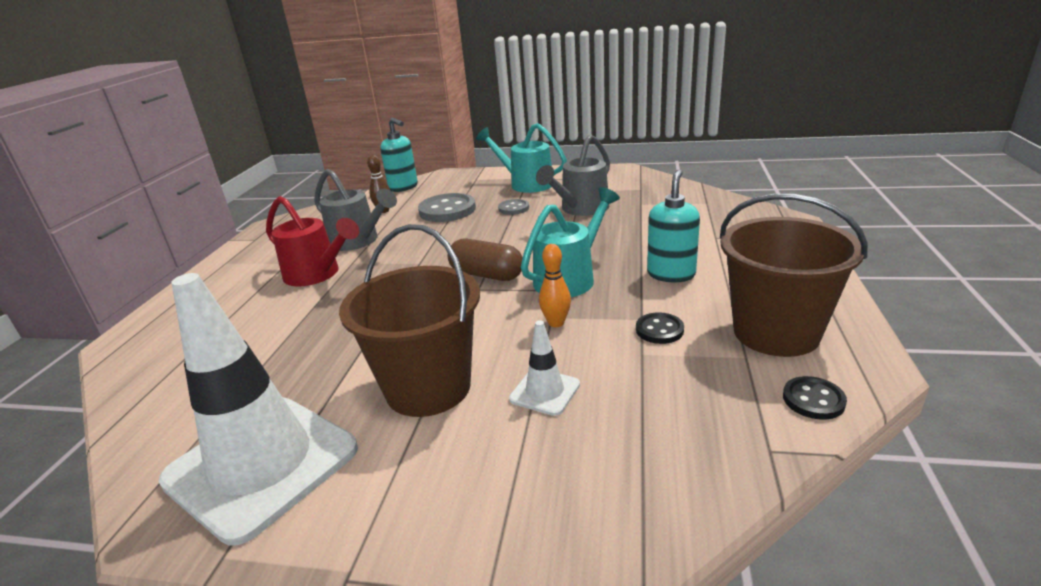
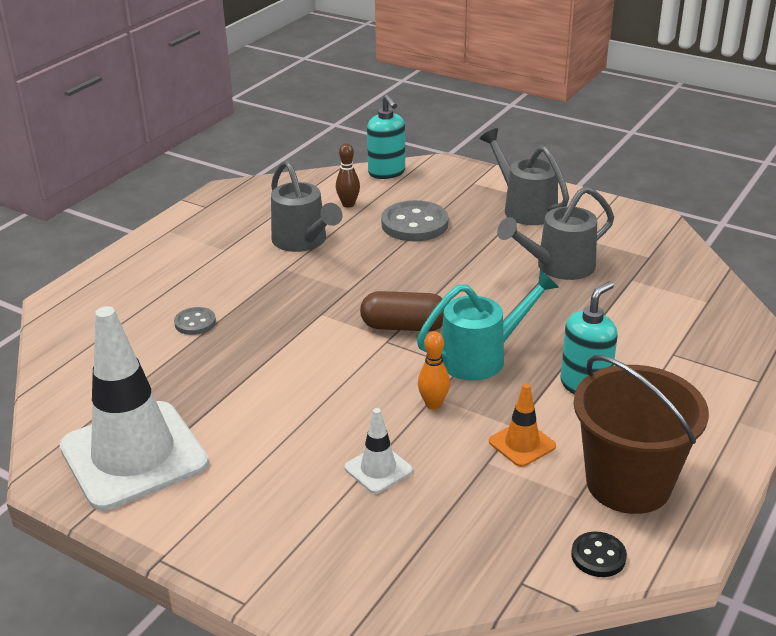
camera: 20 degrees right, 5 degrees up
red watering can [266,196,359,287] -> none
brown bucket [339,224,480,417] -> none
brown capsule [448,239,523,281] -> brown capsule turned 45 degrees counterclockwise [360,291,444,331]
turquoise watering can [476,123,567,193] -> grey watering can [480,128,569,225]
grey button [498,199,529,215] -> grey button moved to [174,307,216,335]
black button [636,312,684,344] -> orange traffic cone [489,383,556,467]

